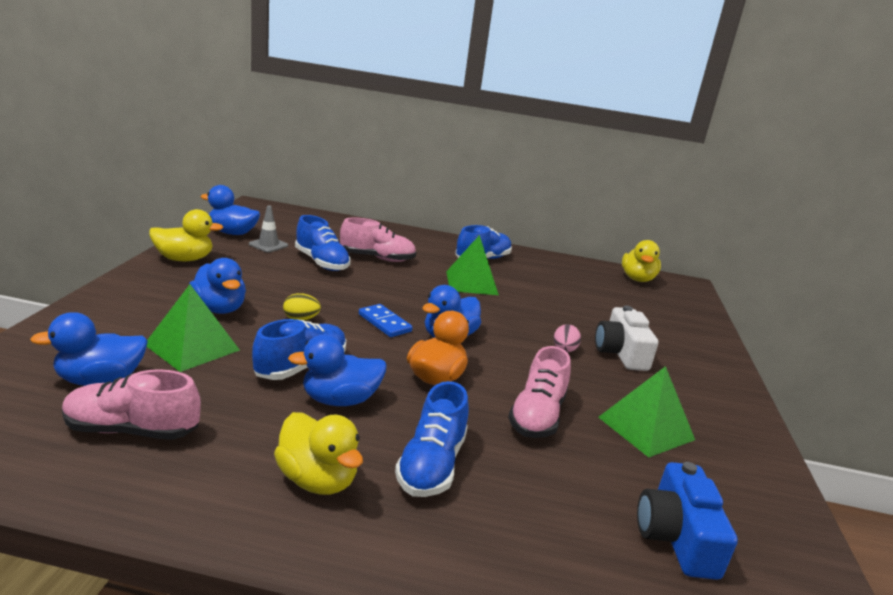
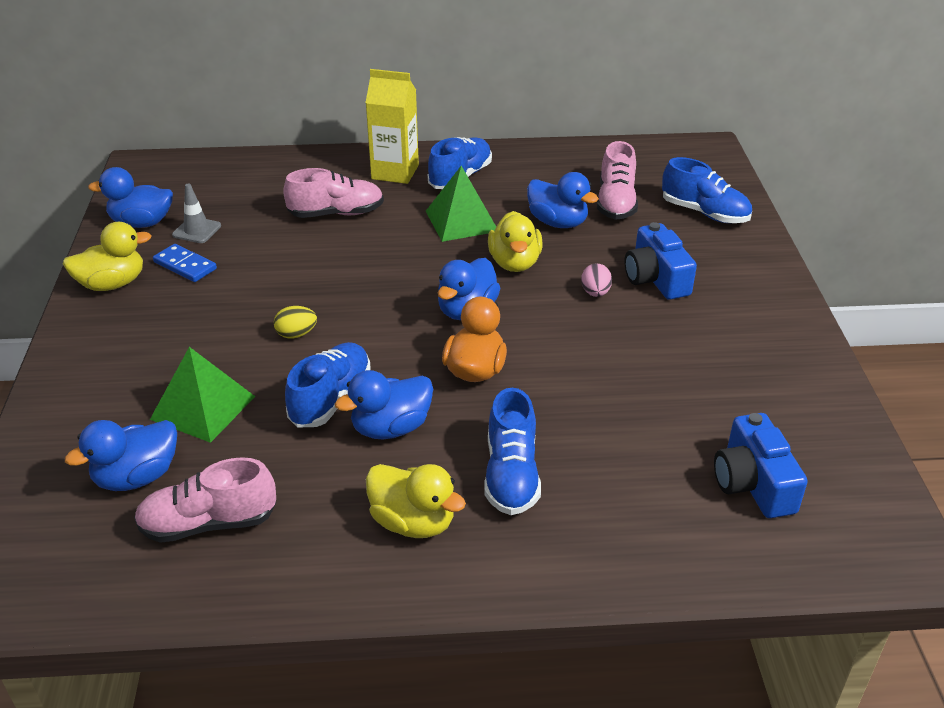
camera: 10 degrees left, 15 degrees up
blue duck [189,258,246,314] -> blue duck moved to [527,172,599,228]
blue shoe [295,215,351,271] -> blue shoe moved to [662,157,752,223]
blue domino [359,304,412,337] -> blue domino moved to [153,244,217,282]
pink shoe [508,346,571,438] -> pink shoe moved to [597,141,638,220]
white camera [595,305,658,371] -> blue camera [624,222,697,300]
green pyramid [598,366,695,457] -> none
yellow duck [622,240,661,282] -> yellow duck moved to [488,211,543,272]
none -> yellow carton [365,69,419,184]

